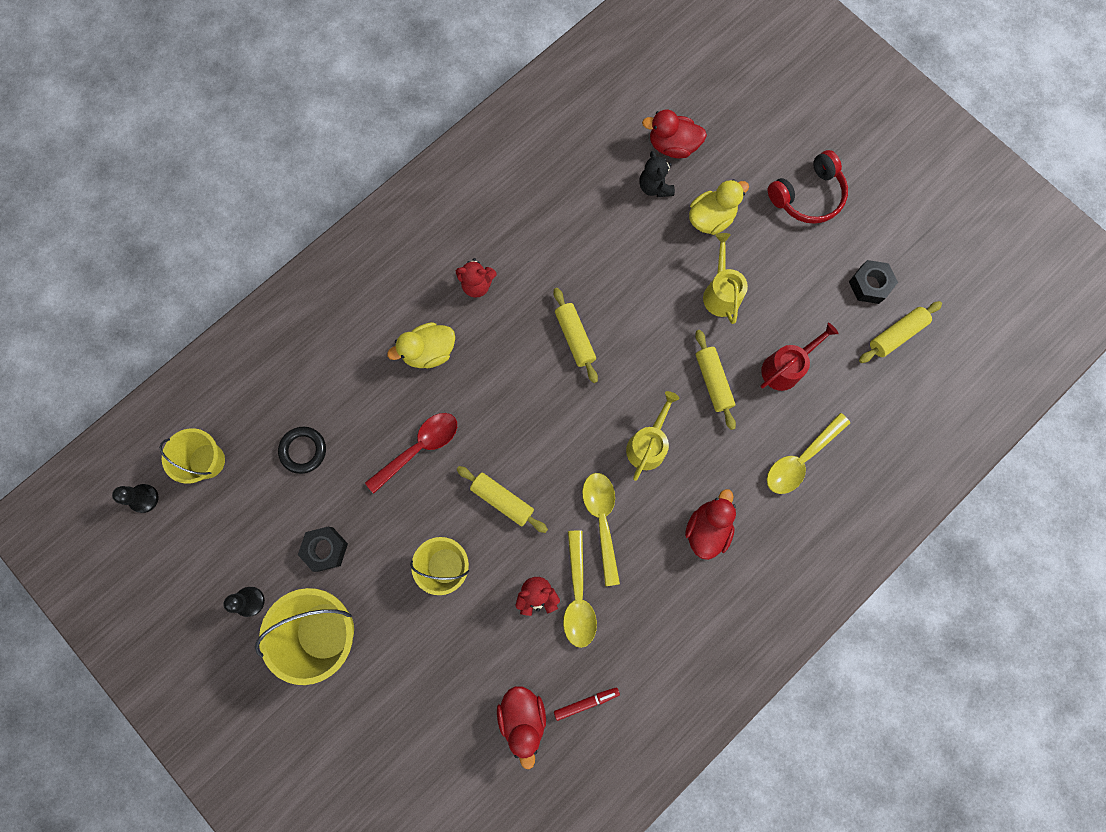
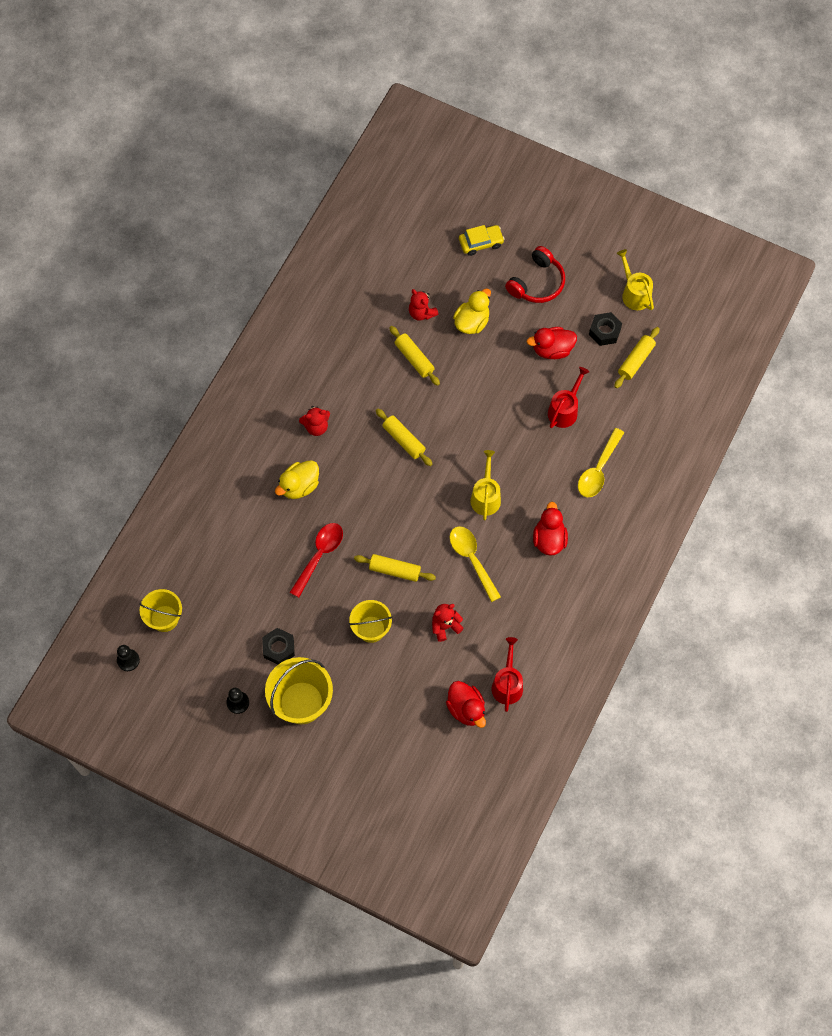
camera: 20 degrees left, 10 degrees down
black ring [278,427,326,474] -> none
red marker [554,687,620,721] -> red watering can [492,637,523,712]
yellow spoon [563,530,597,648] -> none
black teddy bear [639,151,675,197] -> red teddy bear [409,289,439,321]
red duck [642,110,707,158] -> red duck moved to [527,327,577,359]
yellow rolling pin [695,330,736,430] -> yellow rolling pin moved to [389,326,440,386]
yellow watering can [703,233,748,324] -> yellow watering can moved to [617,249,654,310]
none -> yellow car [459,225,505,256]

